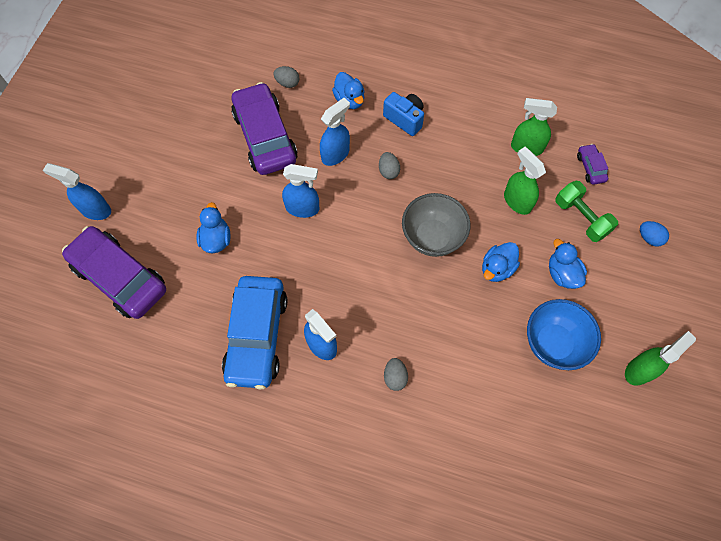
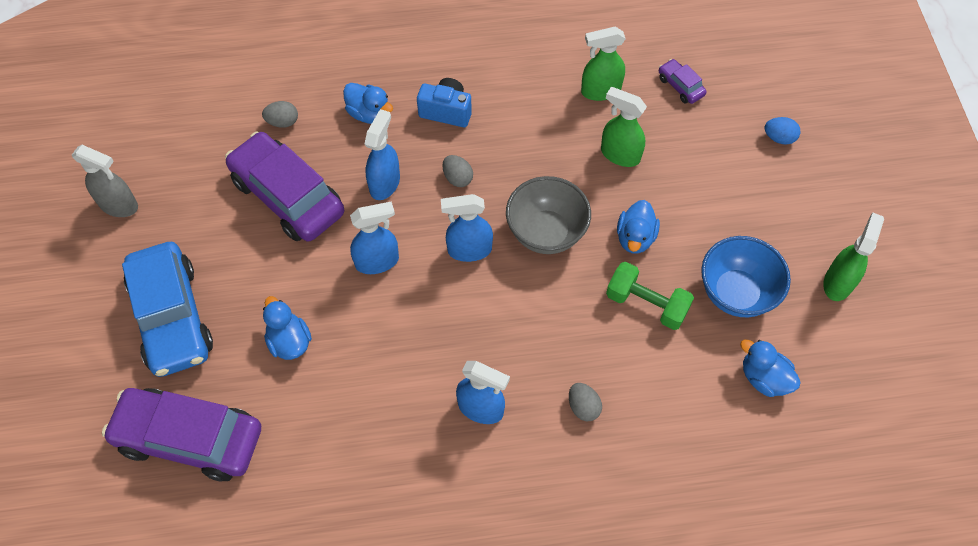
camera: 25 degrees left, 5 degrees down
blue spray bottle [43,163,111,220] -> blue spray bottle moved to [441,194,493,262]
blue car [222,276,287,389] -> blue car moved to [122,242,213,377]
blue duck [549,239,587,289] -> blue duck moved to [740,340,801,397]
green dumbbell [555,181,618,242] -> green dumbbell moved to [606,262,694,330]
none -> grey spray bottle [72,145,138,217]

